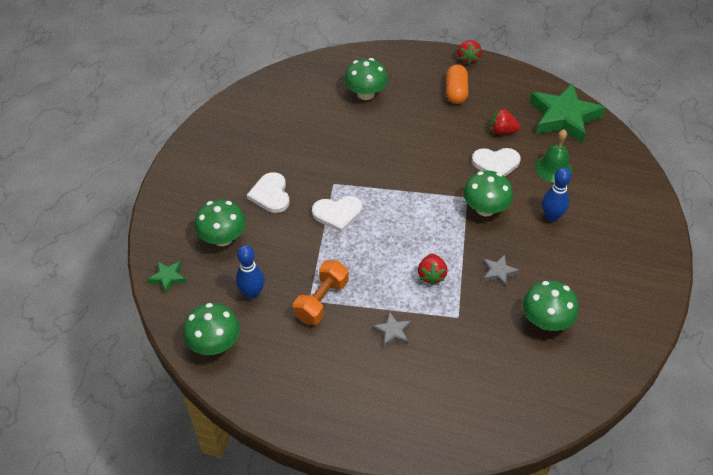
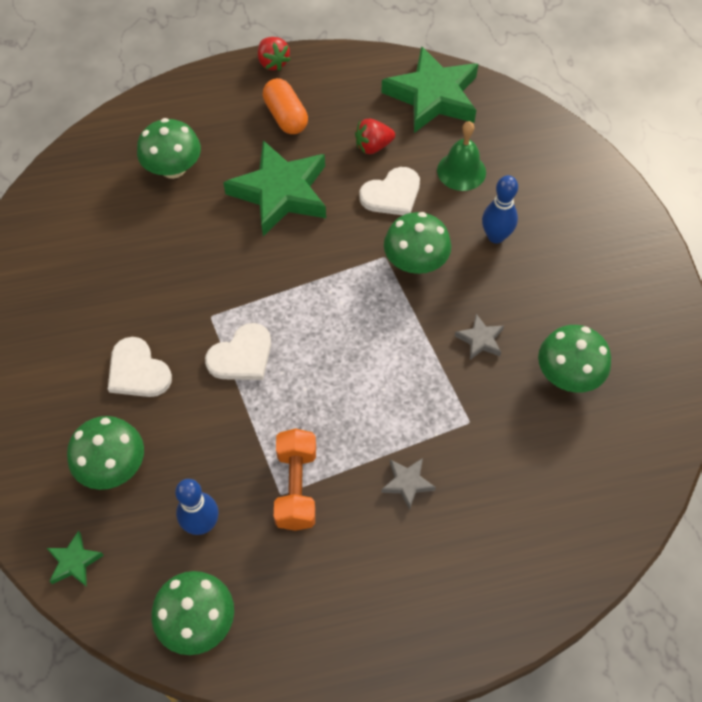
camera: 30 degrees left, 10 degrees up
red strawberry [418,254,448,285] -> none
none -> green star [223,140,326,236]

